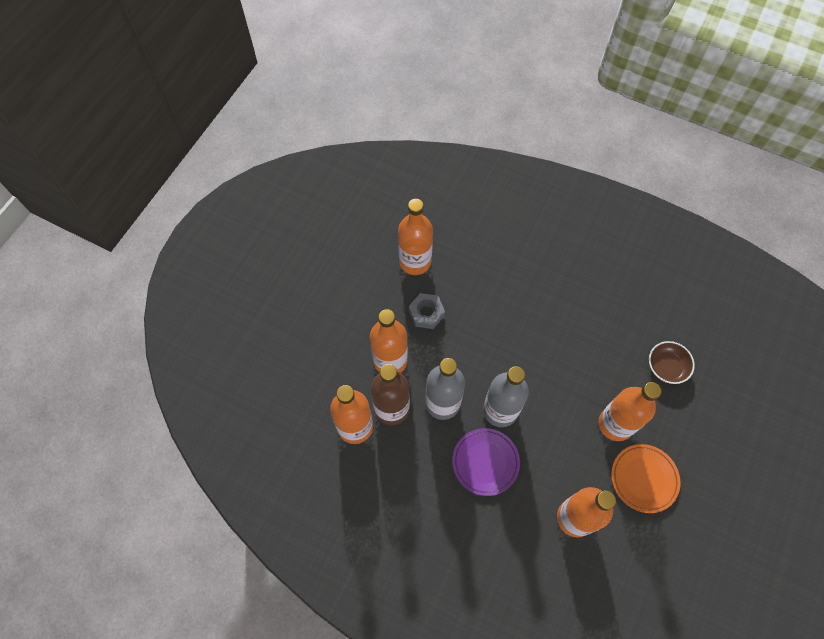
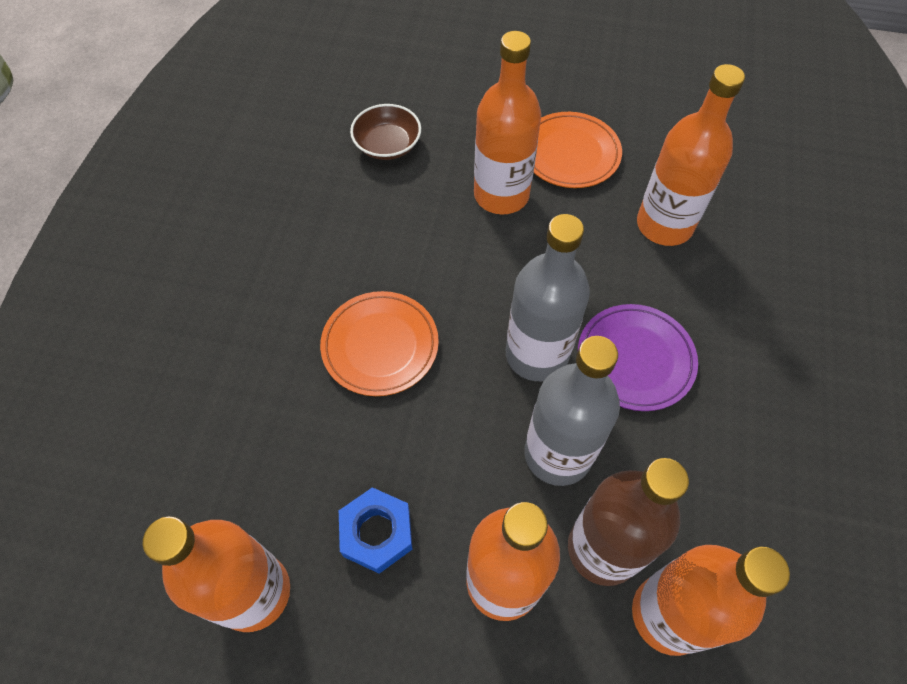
camera: 105 degrees left, 5 degrees down
grey nut [409,293,445,329] -> blue nut [339,487,413,574]
none -> orange plate [320,291,439,396]

